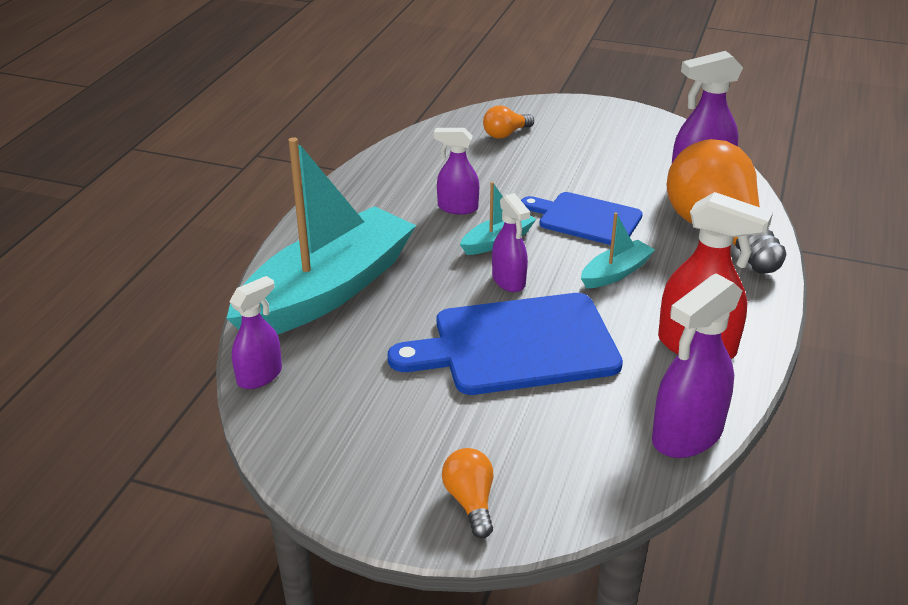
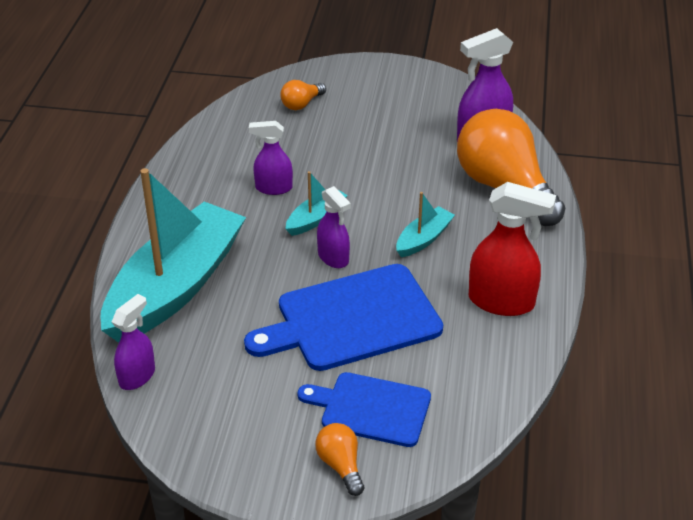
camera: 10 degrees left, 5 degrees up
blue cutting board [521,192,643,245] -> blue cutting board moved to [297,372,431,447]
purple spray bottle [652,273,742,458] -> none

